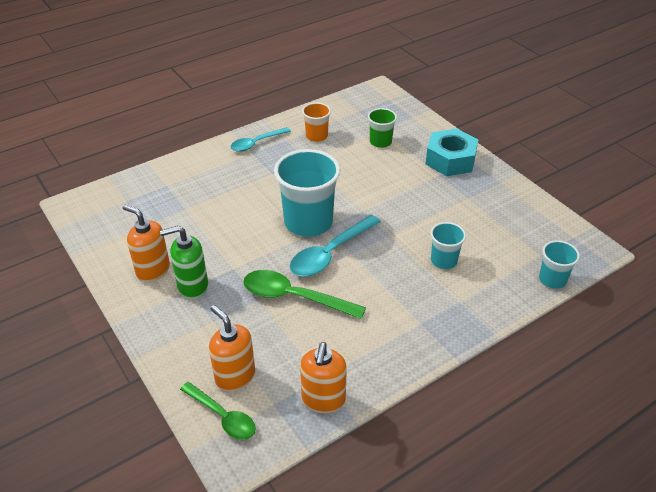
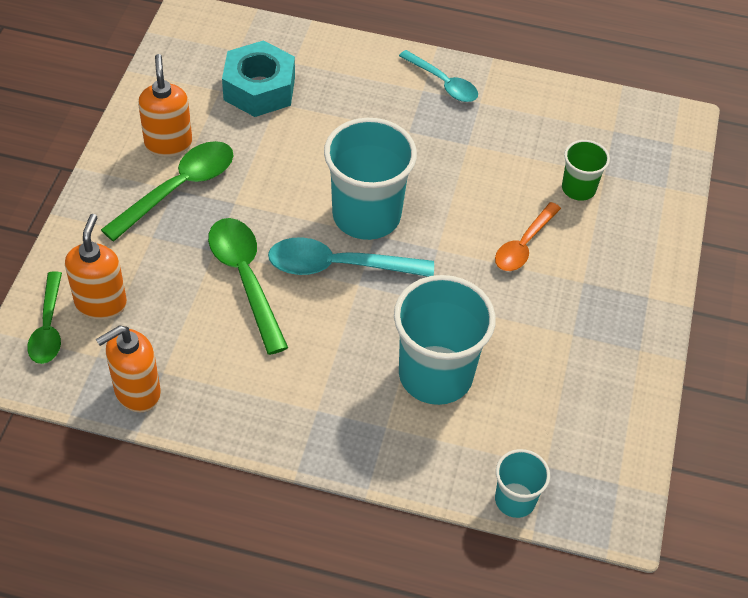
camera: 45 degrees right, 10 degrees up
green soap dispenser [160,226,208,299] -> green spoon [101,141,234,241]
turquoise spoon [230,127,291,152] -> turquoise spoon turned 150 degrees counterclockwise [399,50,478,102]
orange cup [302,103,331,142] -> none
turquoise nut [426,129,478,176] -> turquoise nut moved to [222,40,295,117]
turquoise cup [431,222,466,269] -> turquoise cup [394,275,496,405], size x1.93
none -> orange spoon [495,202,561,271]

